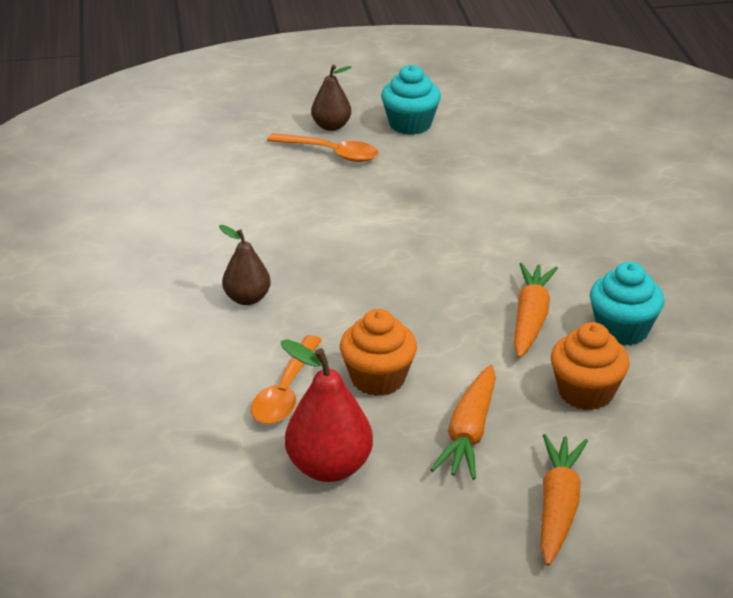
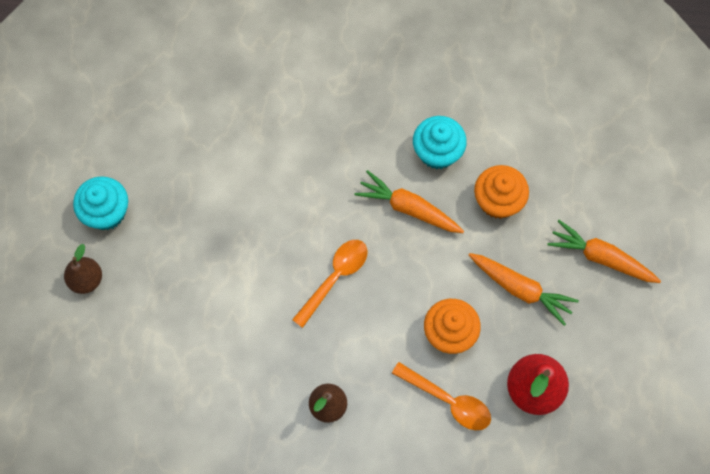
camera: 75 degrees left, 35 degrees up
orange spoon [267,133,379,162] -> orange spoon moved to [292,240,367,328]

